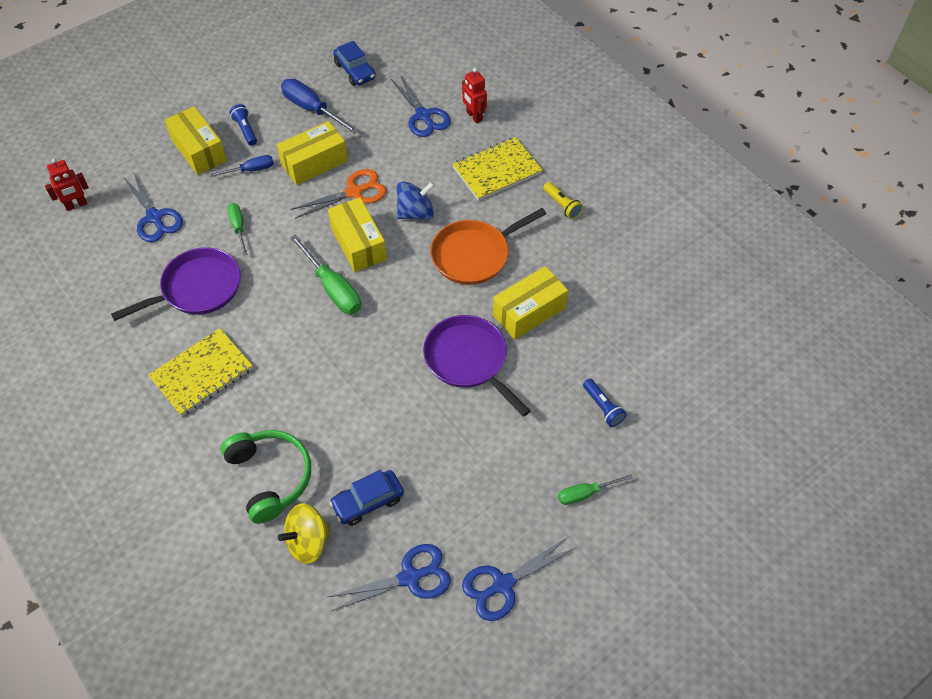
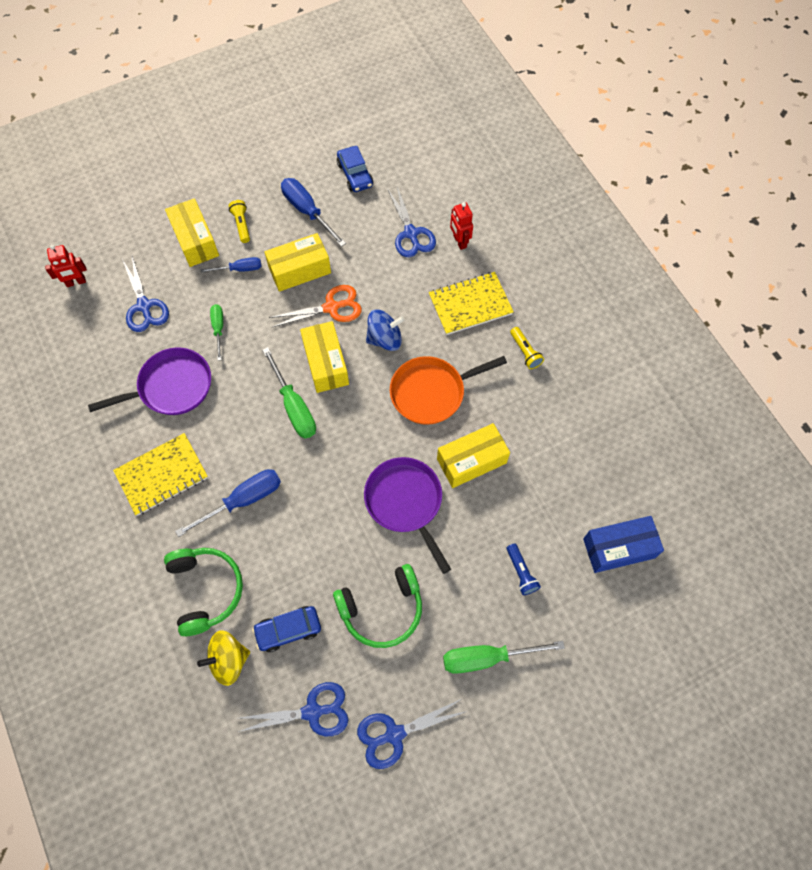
camera: 10 degrees right, 10 degrees up
blue flashlight [230,104,257,146] -> yellow flashlight [229,200,250,243]
green screwdriver [558,474,633,505] -> green screwdriver [443,641,565,674], size x1.67
none -> blue screwdriver [175,469,281,537]
none -> green headphones [333,564,422,648]
none -> blue box [583,516,664,573]

